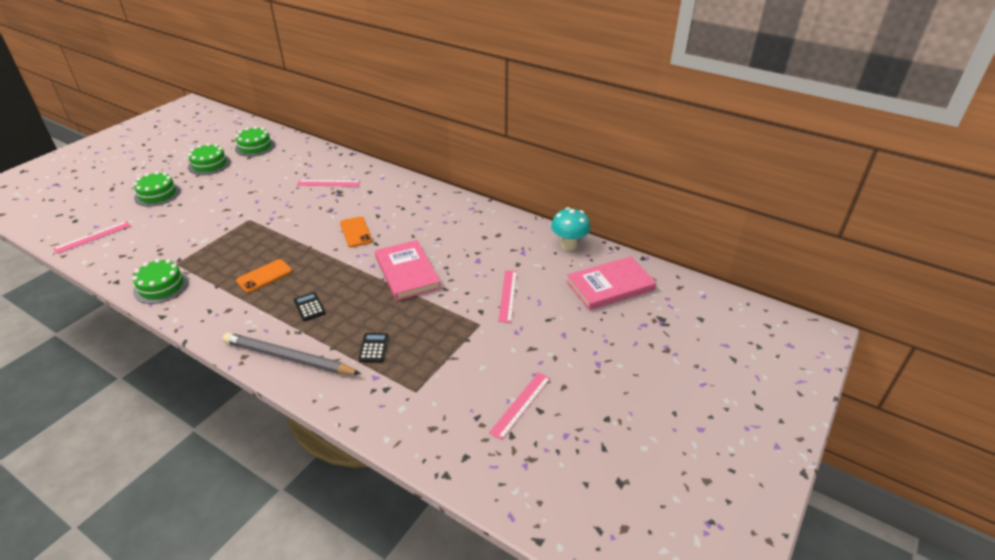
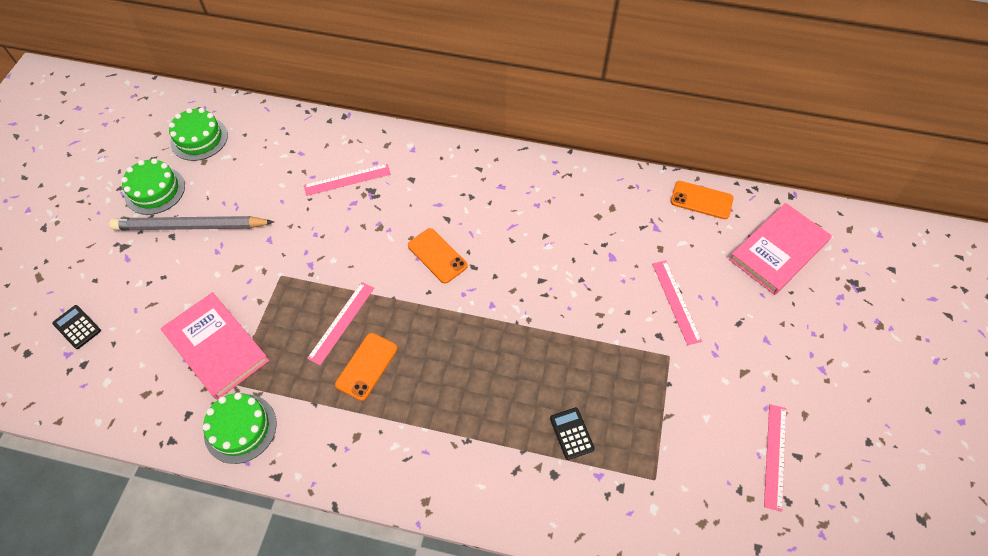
camera: 20 degrees left, 20 degrees up
pink ruler [53,221,130,254] -> pink ruler moved to [307,282,374,365]
green cake [133,171,181,207] -> none
grey pencil [223,332,361,375] -> grey pencil moved to [109,216,274,230]
black calculator [294,292,326,321] -> black calculator moved to [52,305,101,349]
pink book [375,240,441,301] -> pink book moved to [161,292,269,400]
turquoise mushroom [551,207,590,251] -> orange phone [671,181,733,219]

